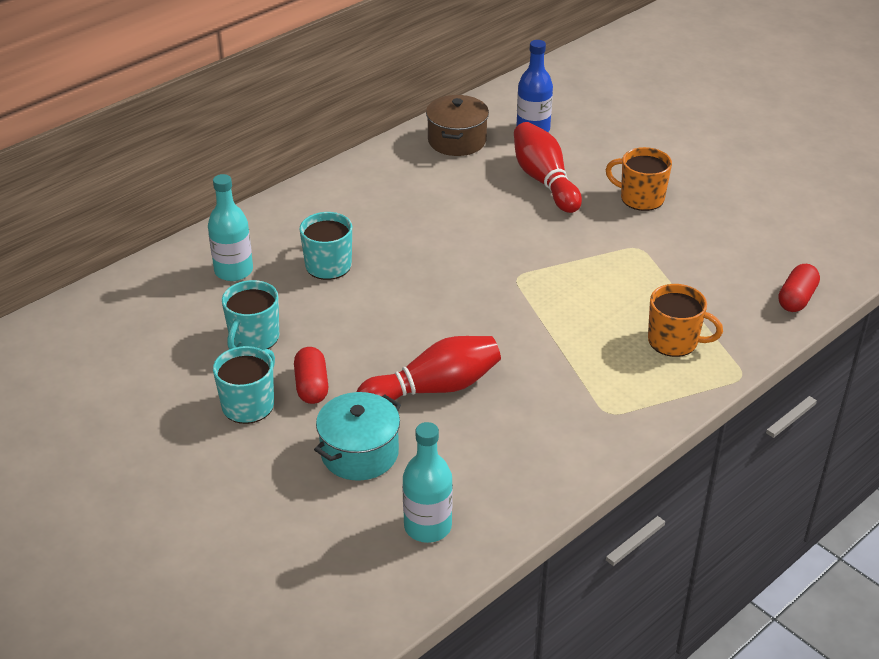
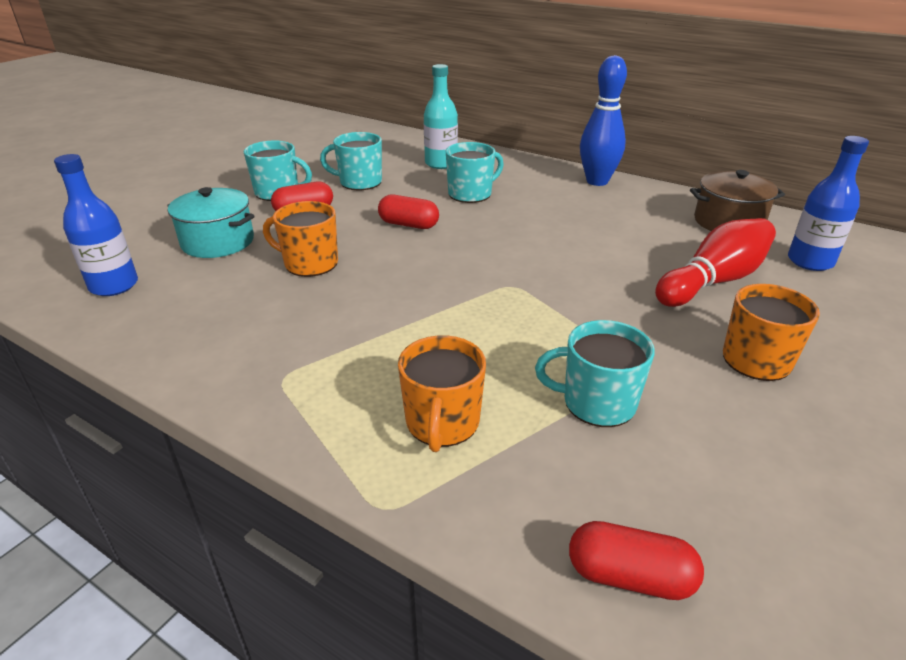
camera: 75 degrees right, 5 degrees down
red bowling pin [357,336,501,400] -> orange mug [263,201,338,277]
turquoise bottle [402,422,453,543] -> blue bottle [54,154,138,296]
none -> red capsule [378,194,439,229]
none -> turquoise mug [535,320,655,427]
none -> blue bowling pin [580,55,627,186]

